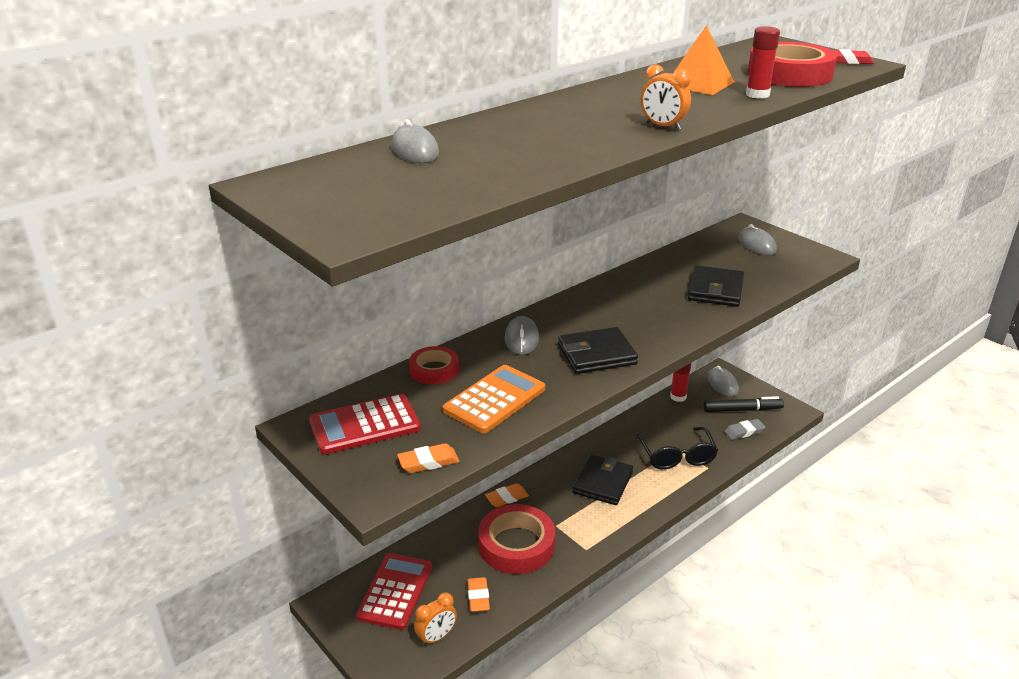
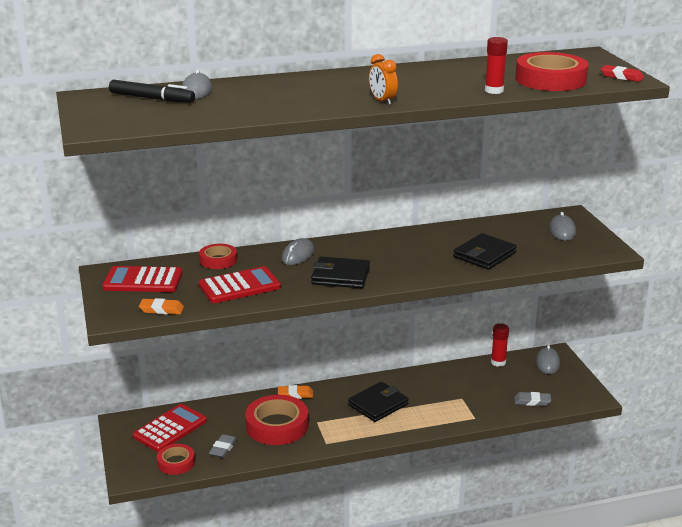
camera: 25 degrees right, 5 degrees down
orange clock [414,592,457,646] -> red tape [157,444,195,475]
orange calculator [443,365,545,433] -> red calculator [199,266,281,303]
orange eraser [467,577,490,612] -> grey eraser [209,434,237,458]
black glasses [635,427,718,470] -> none
orange pyramid [673,25,734,95] -> none
black marker [703,396,784,412] -> black marker moved to [109,80,195,103]

